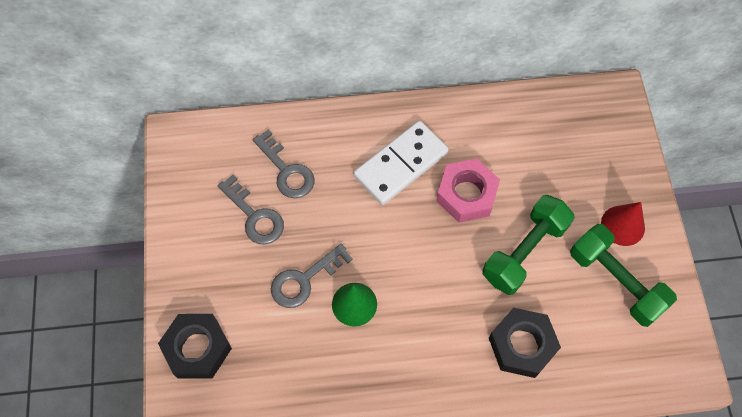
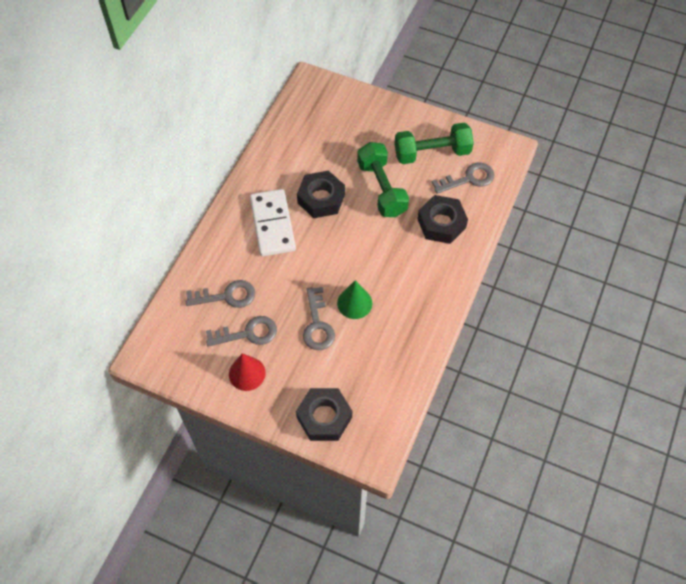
camera: 60 degrees left, 5 degrees down
pink nut [436,159,500,223] -> black nut [297,170,345,218]
red cone [601,202,645,246] -> red cone moved to [229,353,266,391]
none -> grey key [432,162,494,194]

